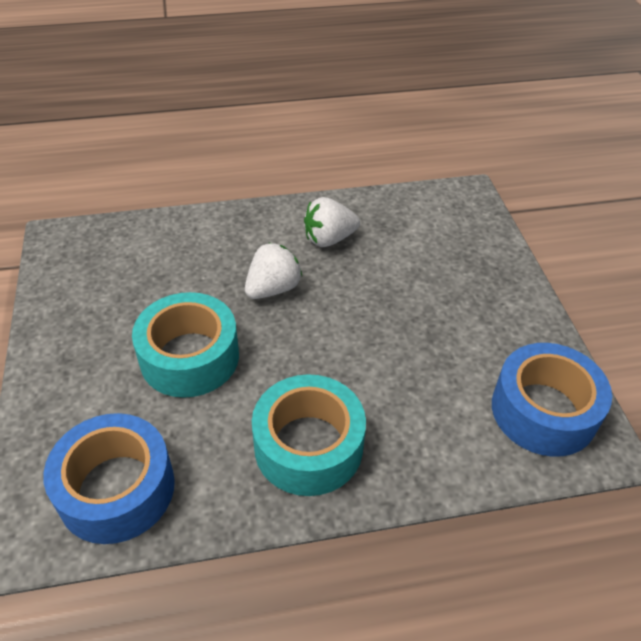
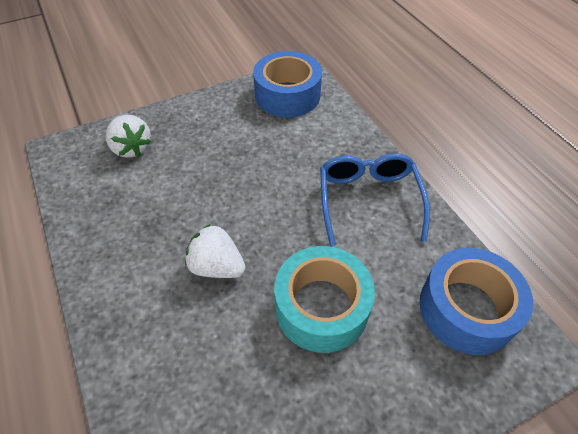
camera: 105 degrees left, 5 degrees up
turquoise tape [252,374,366,496] -> blue glasses [320,153,430,246]
white strawberry [304,197,360,247] -> white strawberry moved to [106,115,151,158]

